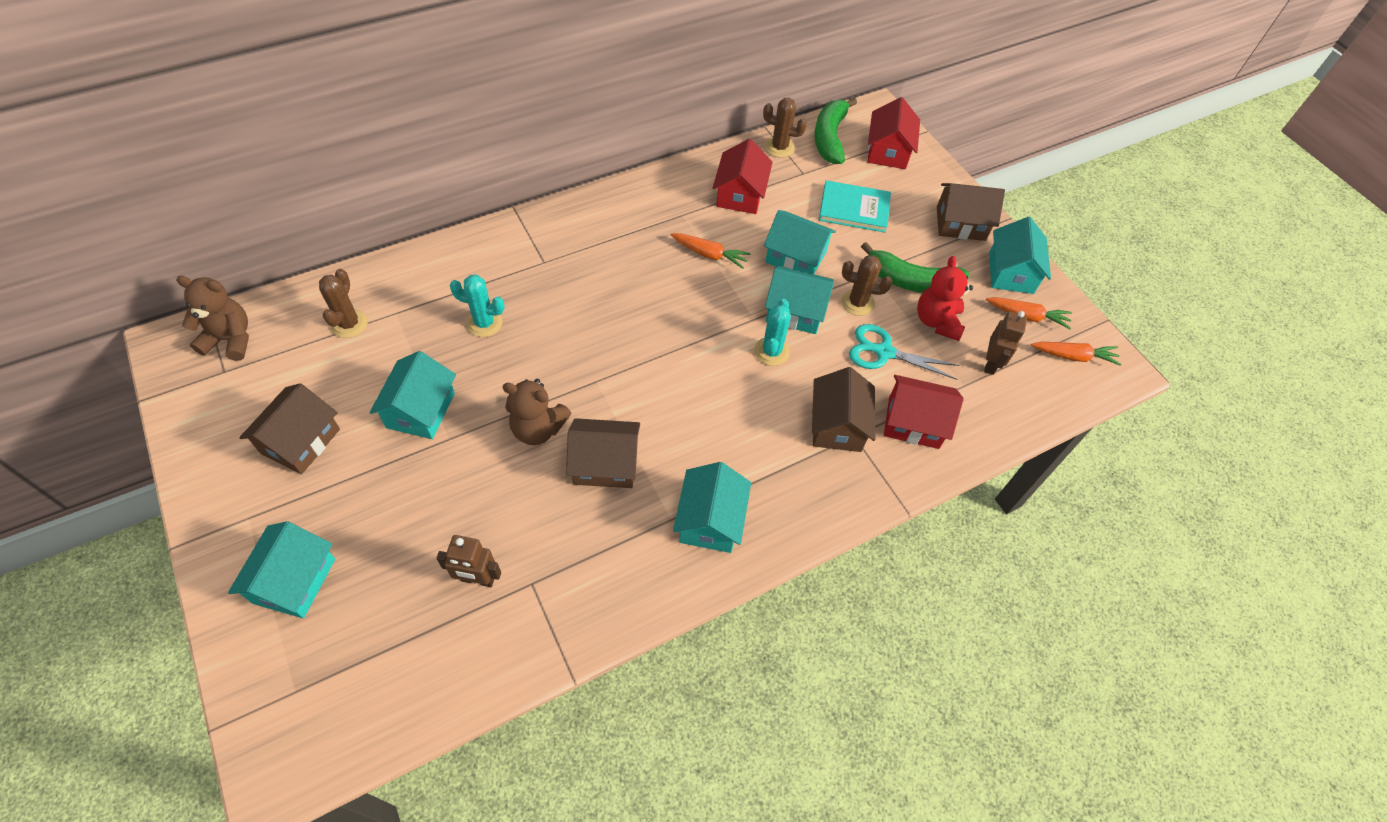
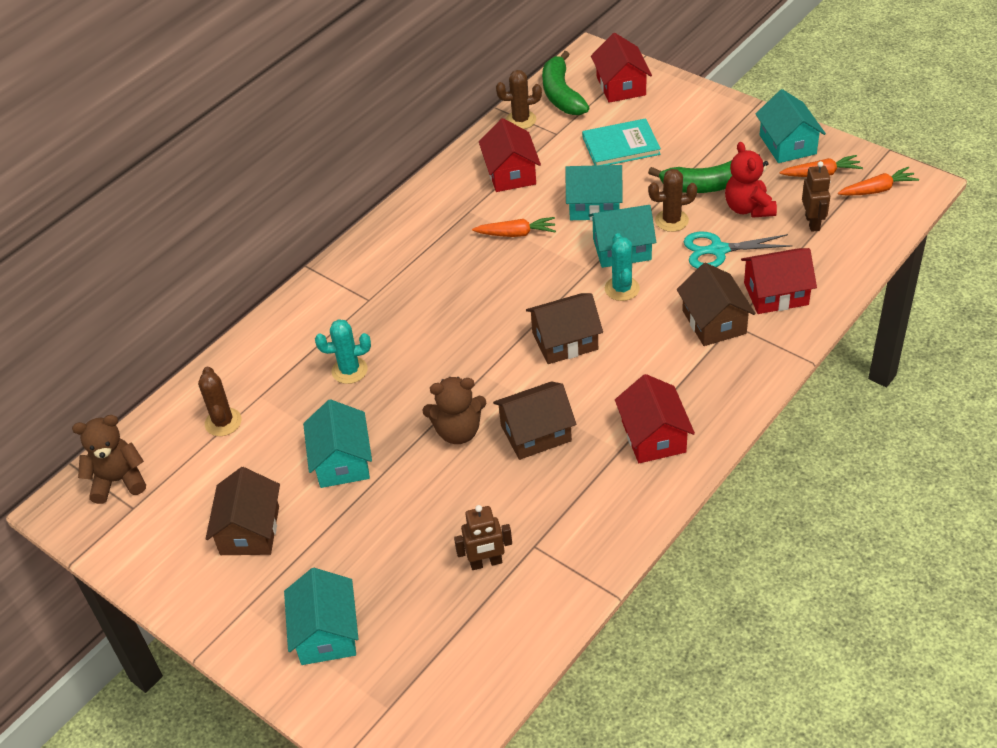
camera: 15 degrees left, 10 degrees down
turquoise house [673,462,751,553] -> red house [615,374,695,463]
brown house [937,183,1005,241] -> brown house moved to [526,293,603,364]

